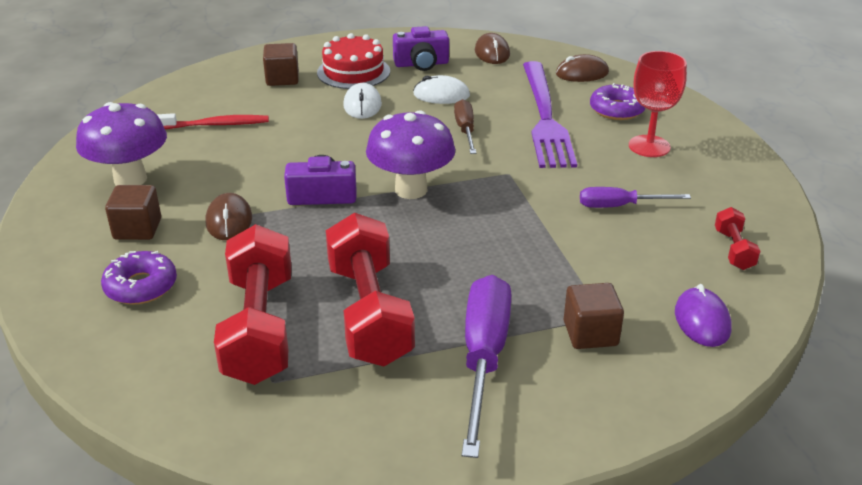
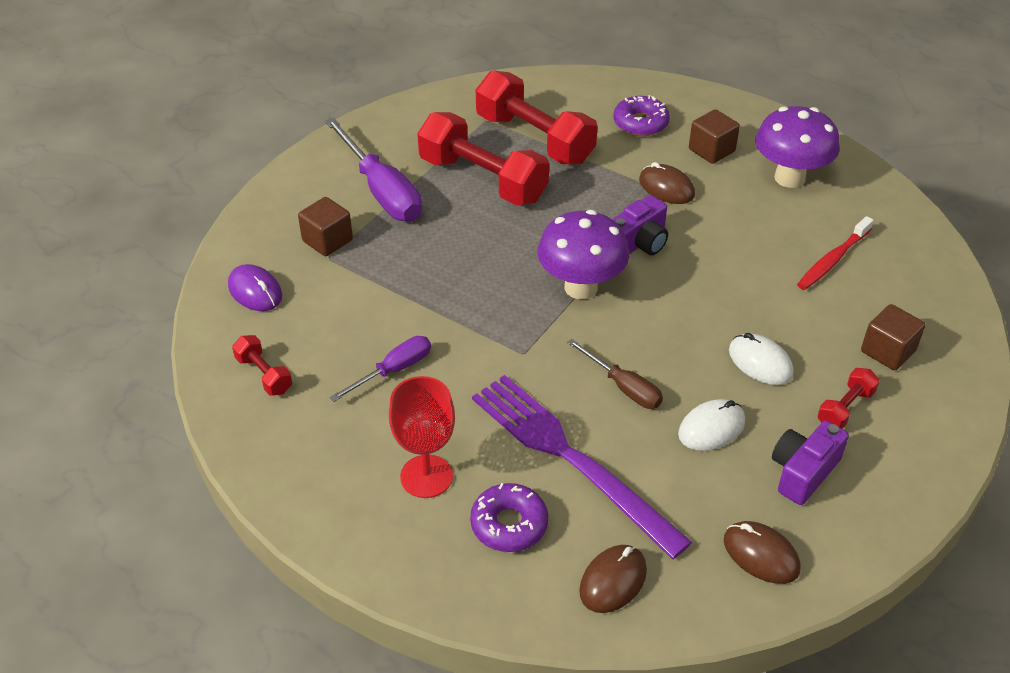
camera: 140 degrees right, 10 degrees up
red cake [317,33,390,89] -> red dumbbell [817,368,880,429]

